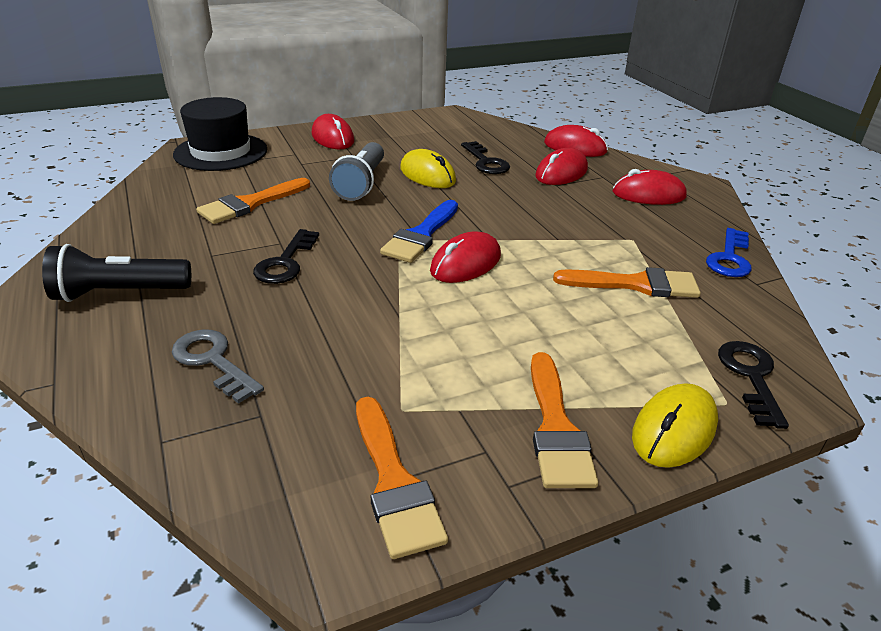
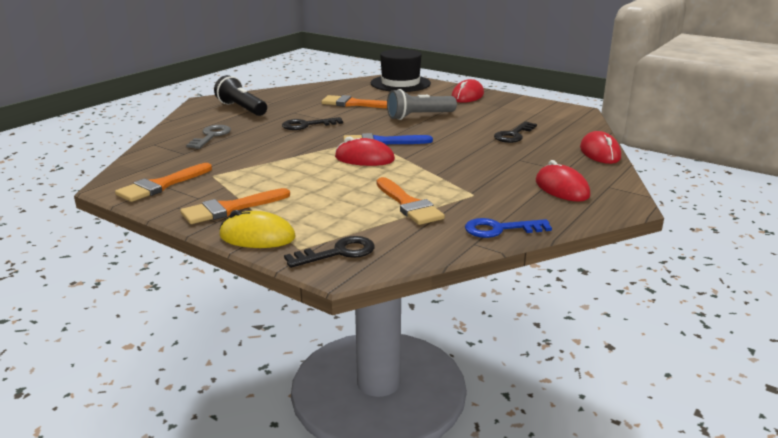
camera: 60 degrees right, 10 degrees down
yellow mouse [400,149,456,188] -> none
red mouse [536,148,588,185] -> none

